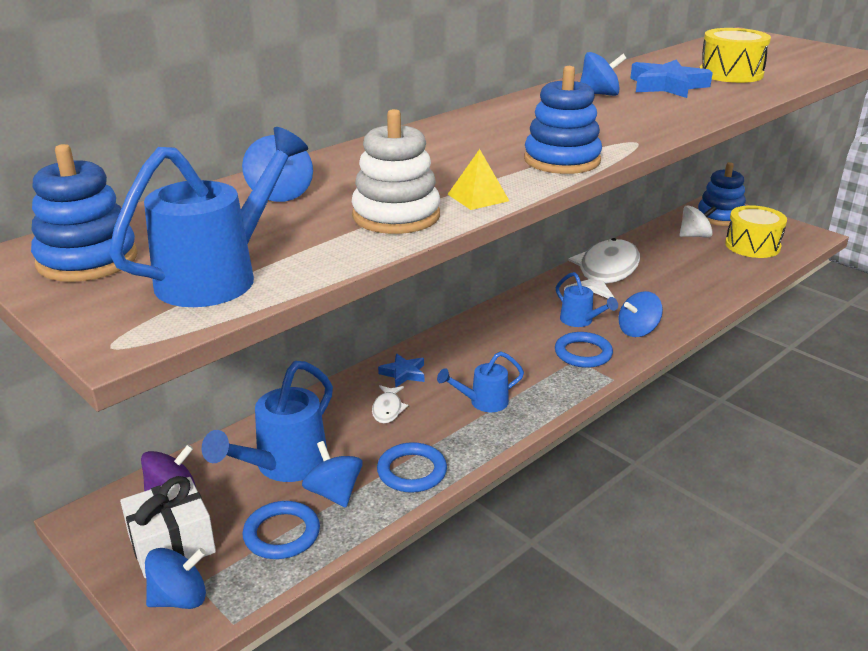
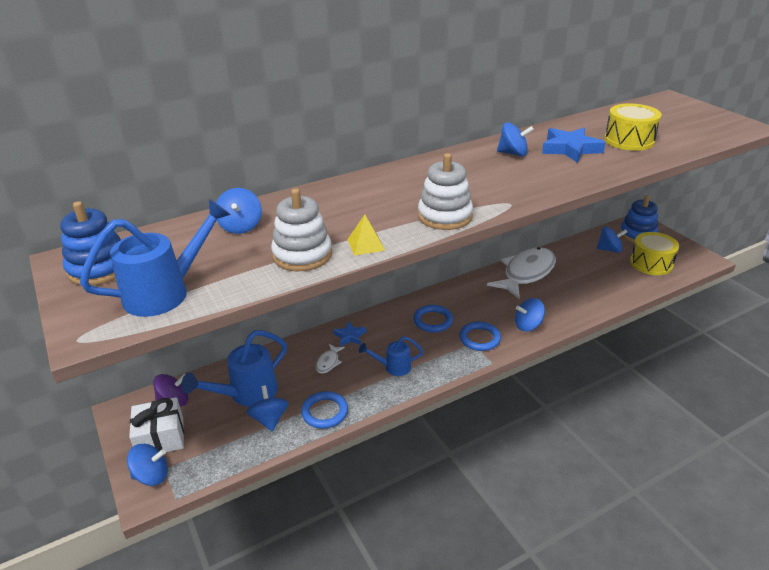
camera: 15 degrees right, 5 degrees up
blue ring [242,501,320,559] -> blue ring moved to [413,305,453,332]
blue stacking toy [524,66,602,174] -> white stacking toy [418,153,473,230]
blue watering can [556,272,618,327] -> none
white spinning top [679,205,716,238] -> blue spinning top [597,226,627,253]

